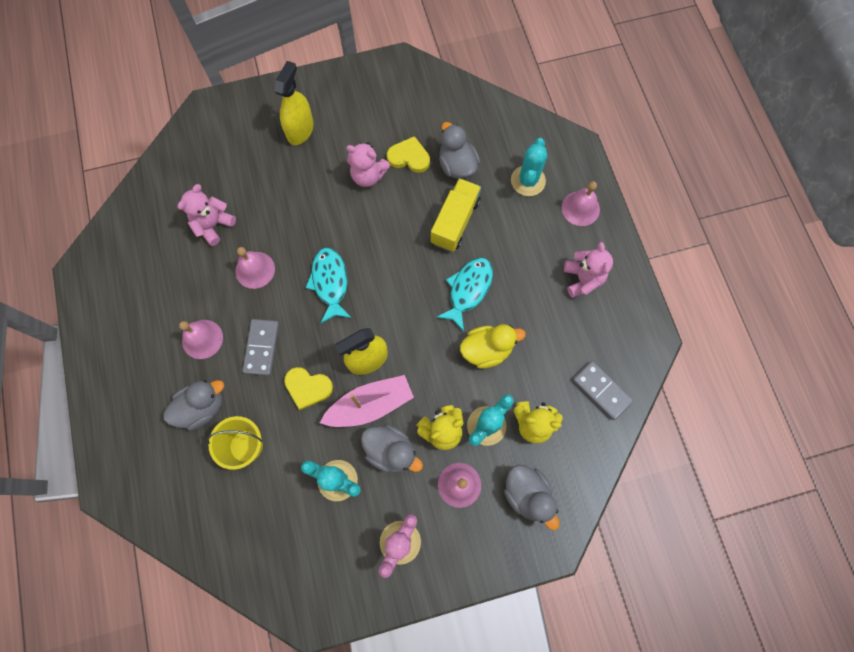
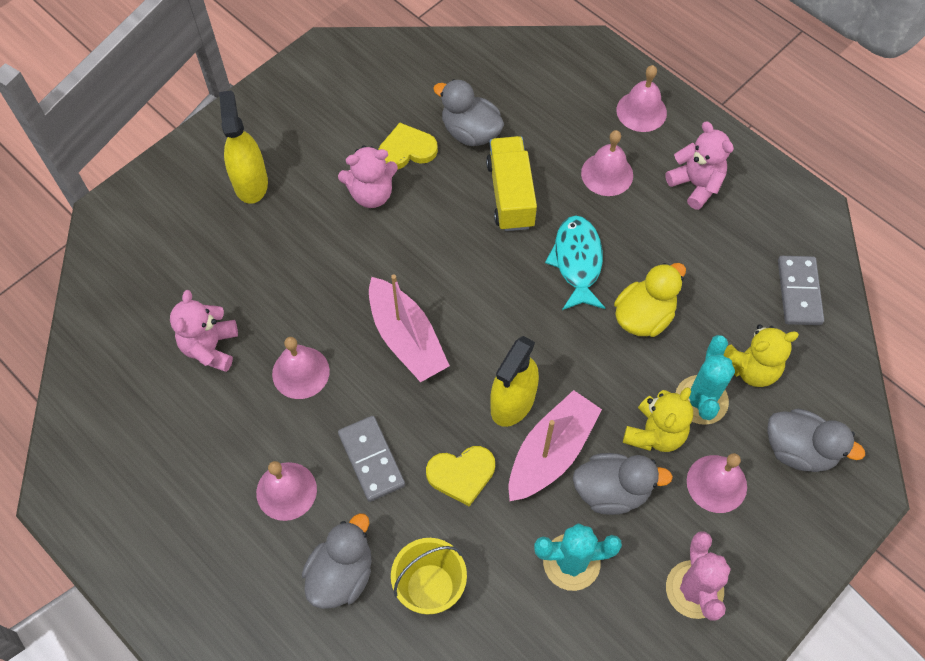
camera: 30 degrees left, 10 degrees down
turquoise fish [305,248,352,323] -> pink boat [369,274,450,382]
turquoise cactus [511,138,547,196] -> none
grey domino [573,361,633,420] -> grey domino turned 75 degrees clockwise [778,256,824,325]
none -> pink bell [581,130,633,196]

